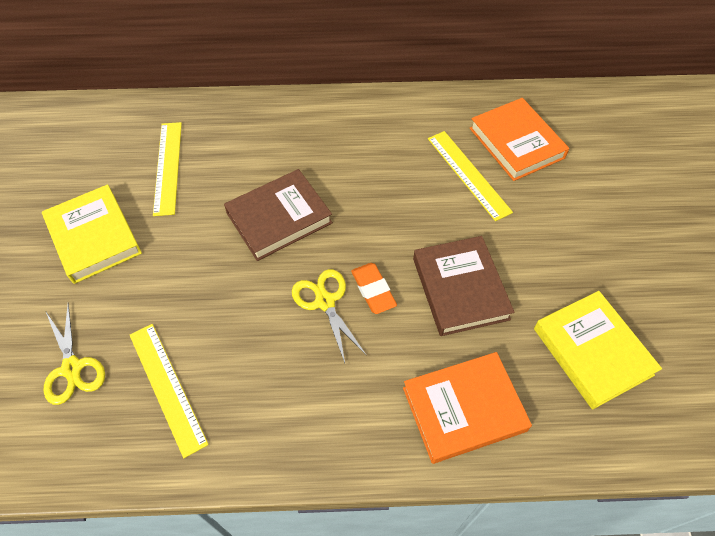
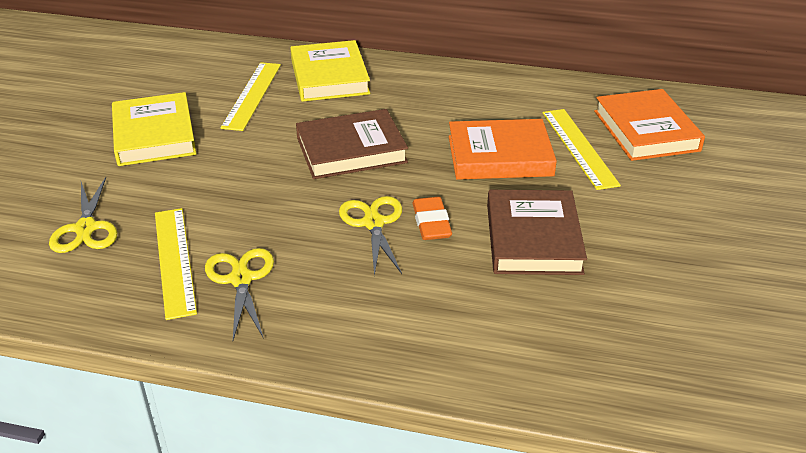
camera: 15 degrees right, 20 degrees down
orange book [403,352,532,464] -> orange book moved to [449,119,557,180]
yellow book [534,291,662,410] -> yellow book moved to [290,40,370,102]
none -> yellow scissors [205,248,274,340]

